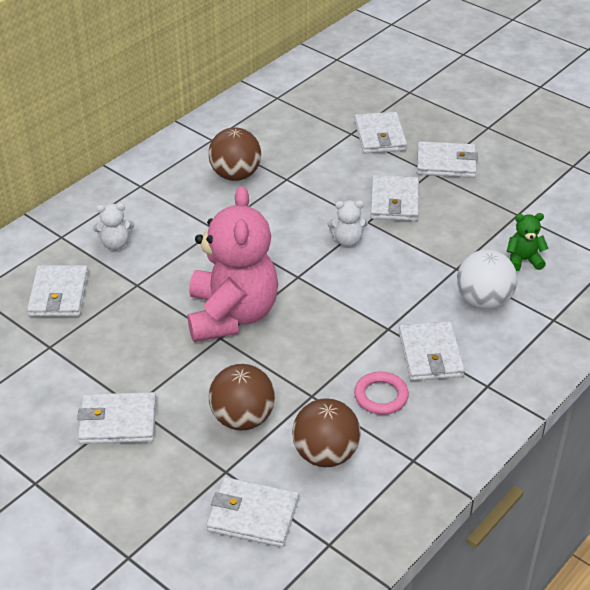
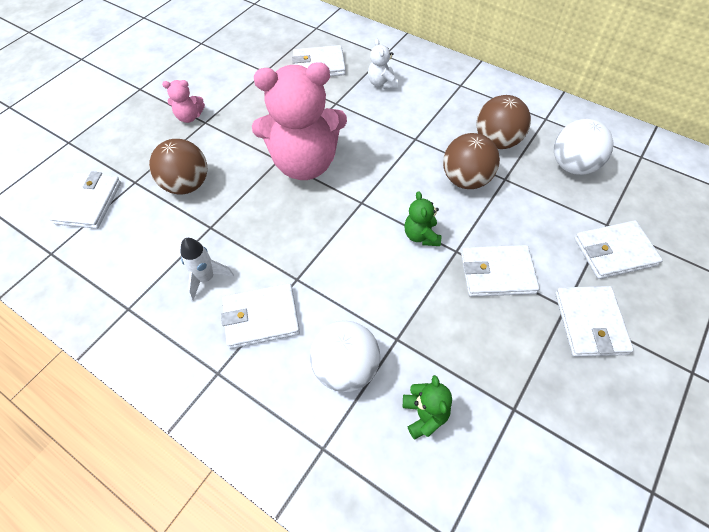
camera: 85 degrees right, 15 degrees up
white wallet [77,392,156,444] -> pink teddy bear [162,80,205,123]
brown ball [292,398,361,467] -> brown ball moved to [443,133,500,189]
white teddy bear [327,200,368,247] -> green teddy bear [404,191,441,246]
pink ring [354,372,409,415] -> white rocket [181,238,234,301]
none -> white ball [554,119,614,175]

